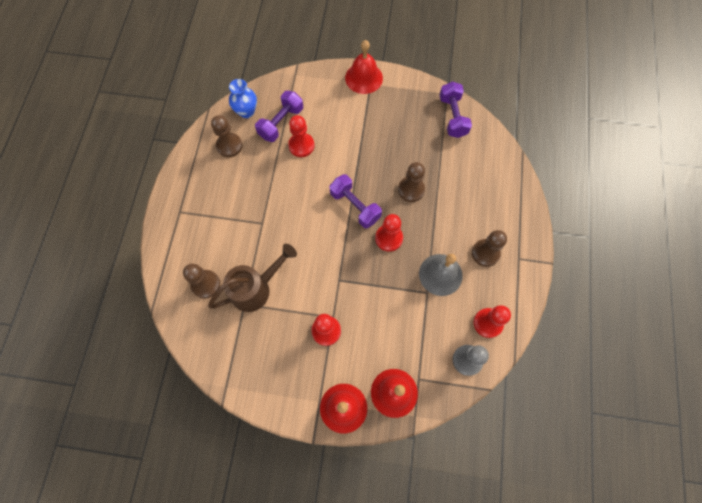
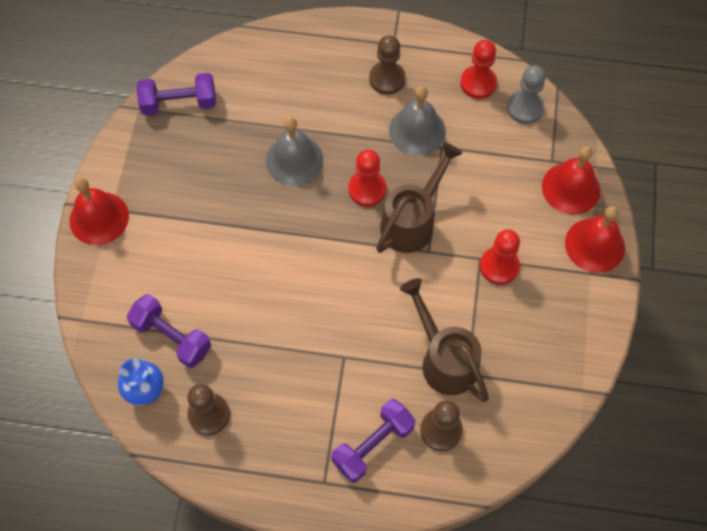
camera: 90 degrees left, 5 degrees down
red pawn [288,115,315,157] -> none
purple dumbbell [329,174,382,228] -> purple dumbbell moved to [331,399,416,483]
brown pawn [398,162,425,202] -> grey bell [266,117,323,186]
none -> brown watering can [376,142,463,253]

